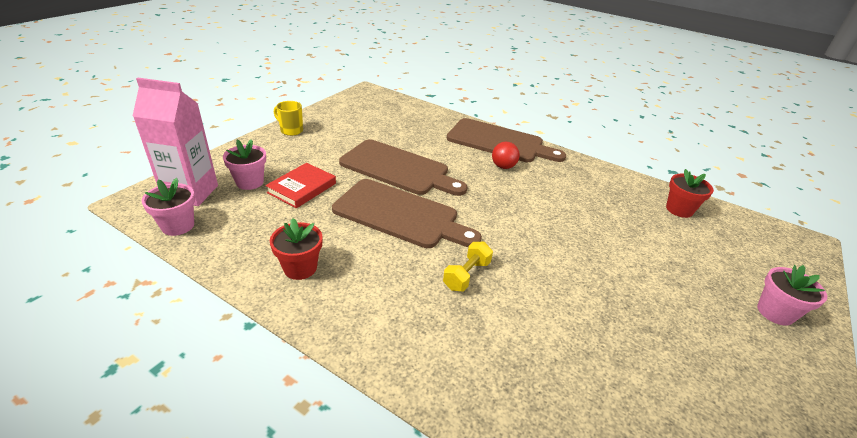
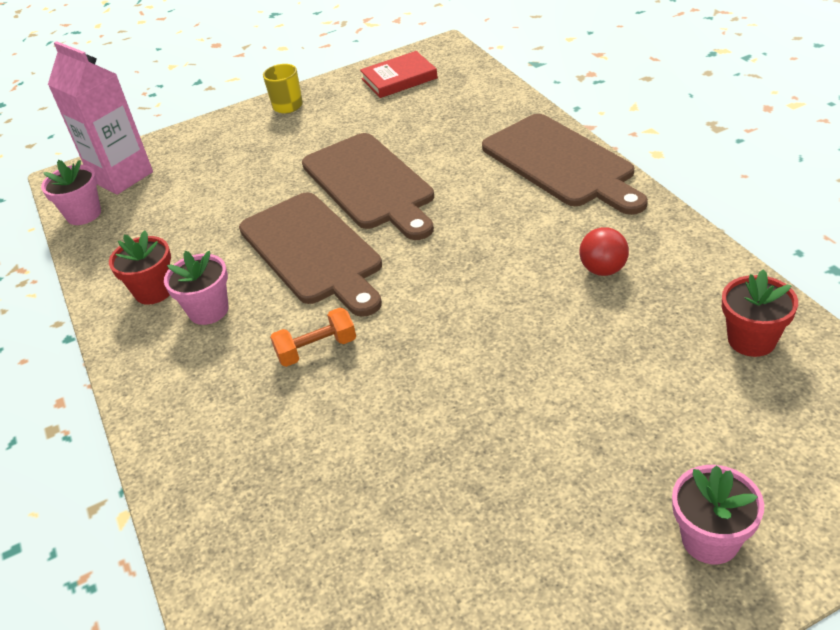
camera: 40 degrees right, 5 degrees up
pink flower pot [223,139,266,190] -> pink flower pot moved to [164,251,229,325]
red book [265,163,336,208] -> red book moved to [360,51,438,98]
yellow dumbbell [443,242,493,291] -> orange dumbbell [270,308,356,367]
red ball [492,142,520,169] -> red ball moved to [579,227,629,276]

